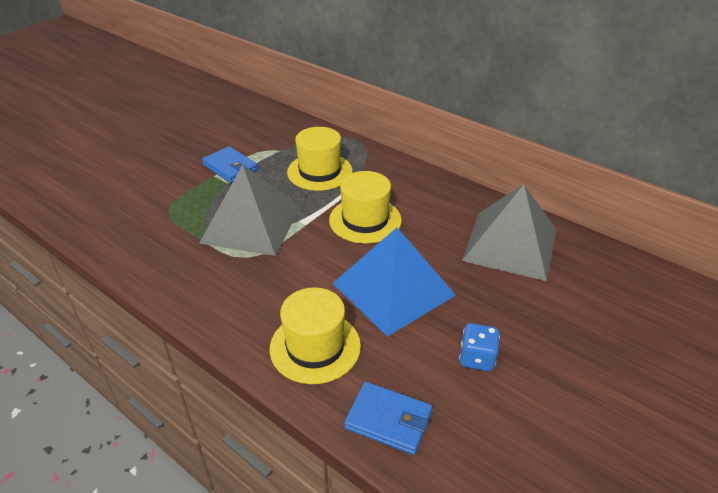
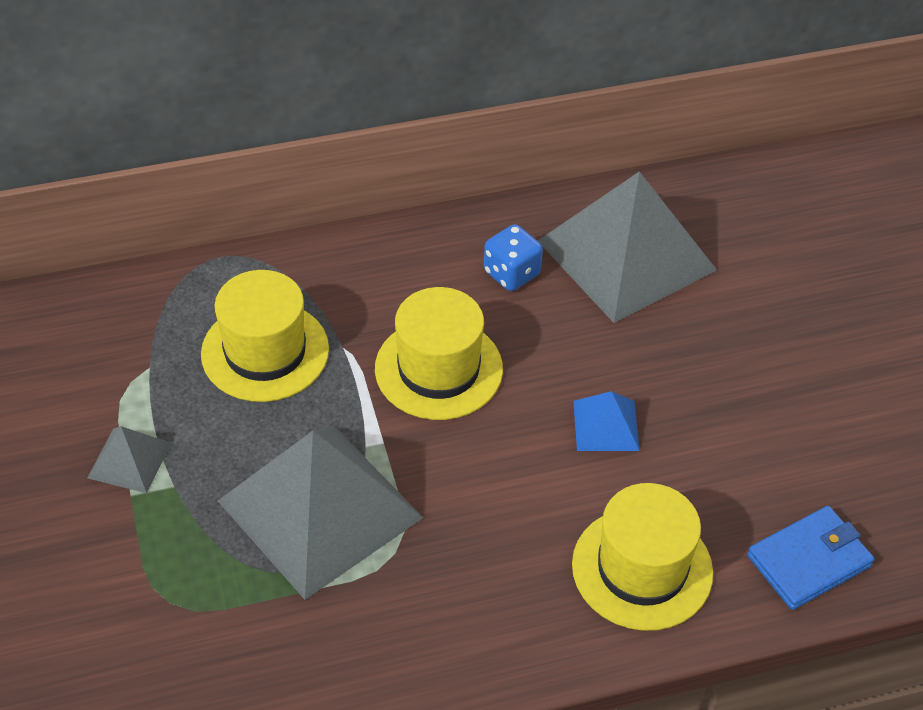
camera: 55 degrees left, 10 degrees up
blue wallet [202,146,258,183] -> grey pyramid [88,426,171,493]
blue pyramid [333,228,456,337] -> blue pyramid [573,391,640,451], size x0.44
blue dice [459,323,500,371] -> blue dice moved to [484,224,543,291]

